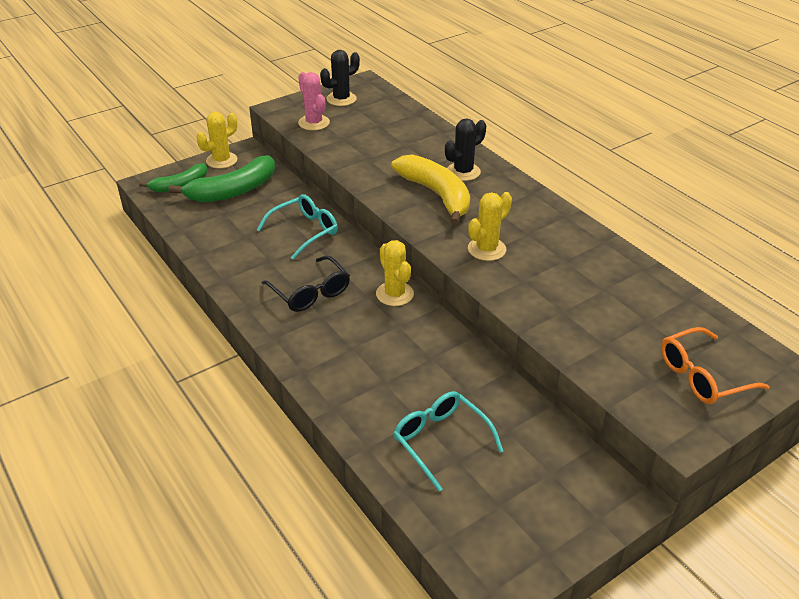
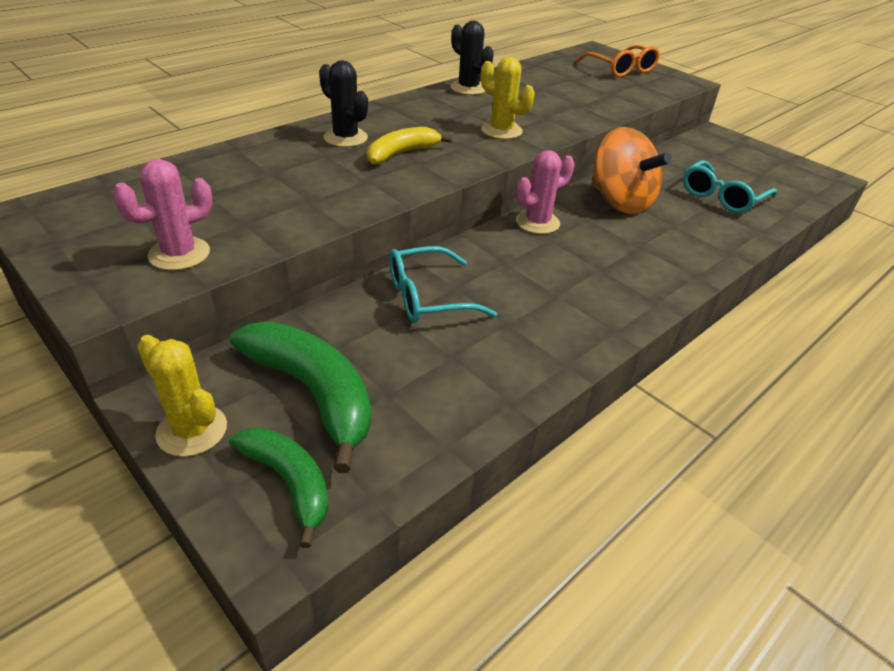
camera: 100 degrees left, 0 degrees up
turquoise glasses [257,194,338,260] -> turquoise glasses turned 60 degrees counterclockwise [389,246,497,323]
black glasses [262,255,350,312] -> none
black cactus [320,50,360,106] -> black cactus moved to [450,21,494,95]
yellow cactus [376,240,414,306] -> pink cactus [516,150,575,234]
yellow banana [391,155,470,226] -> yellow banana [367,127,452,165], size x0.63
none -> orange spinning top [592,127,672,214]

